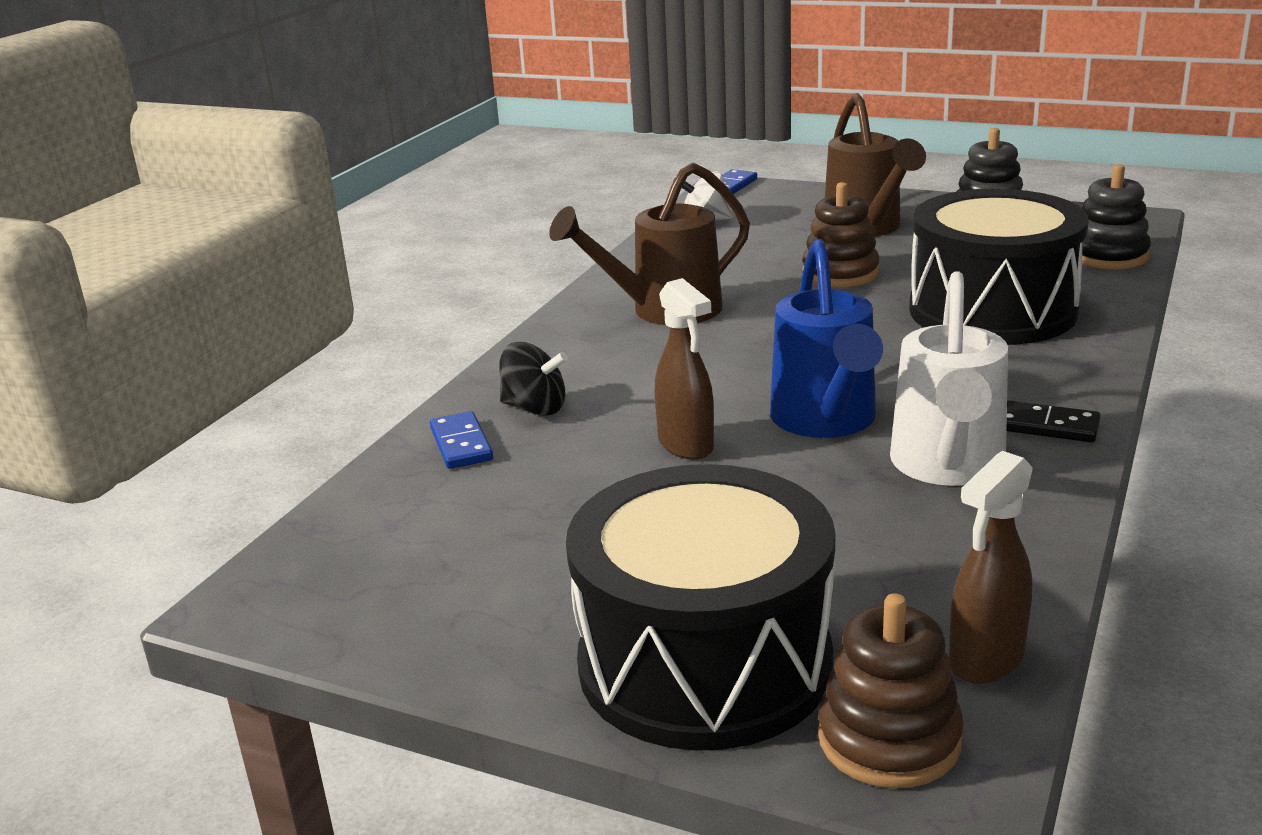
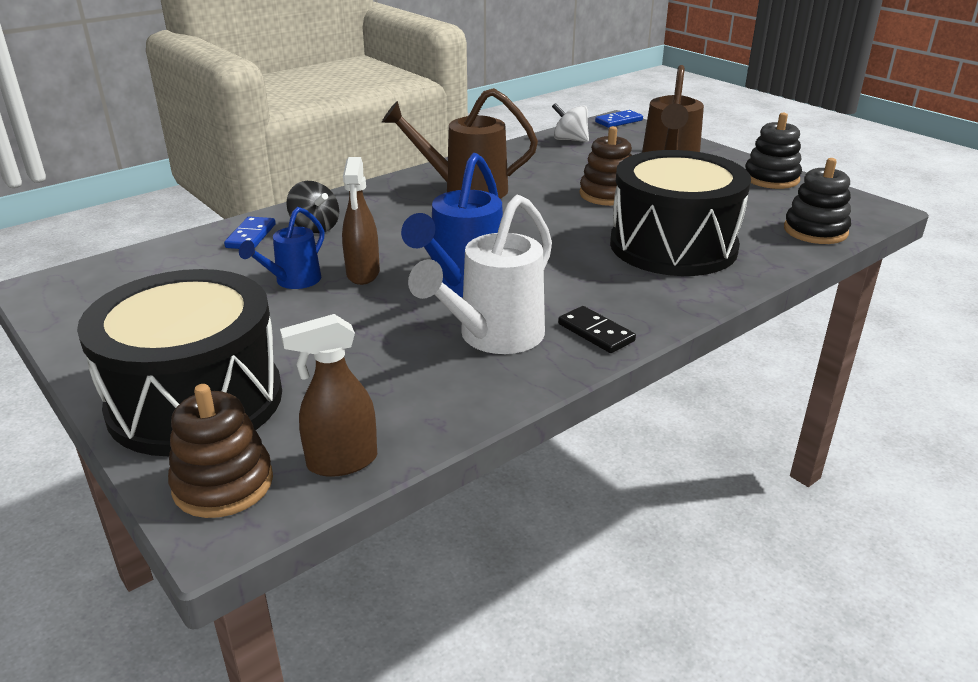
camera: 25 degrees right, 5 degrees up
none -> blue watering can [239,207,324,289]

